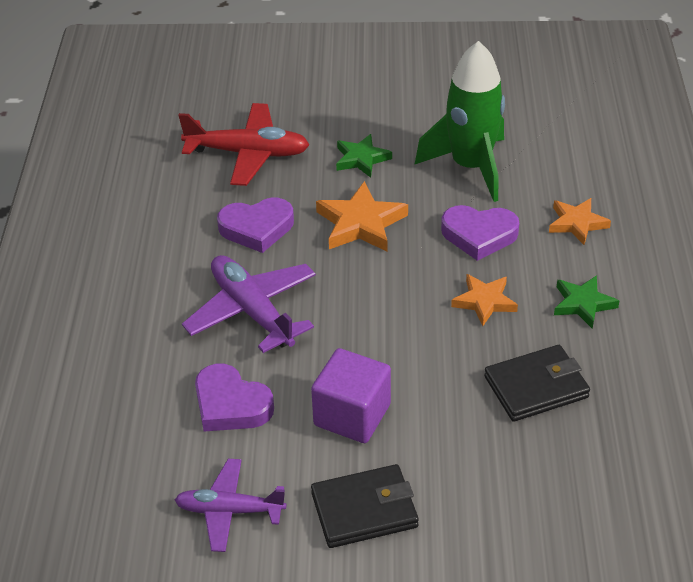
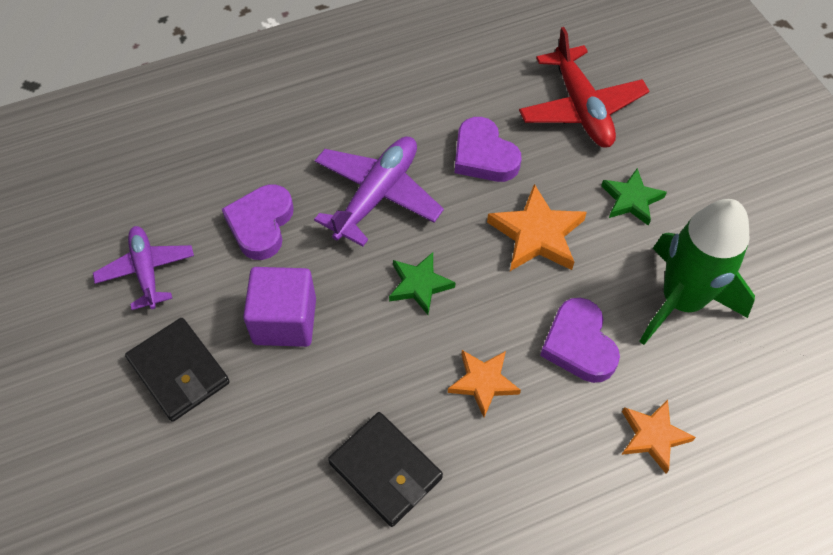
camera: 65 degrees right, 15 degrees up
green star [554,275,619,329] -> green star moved to [389,252,456,315]

